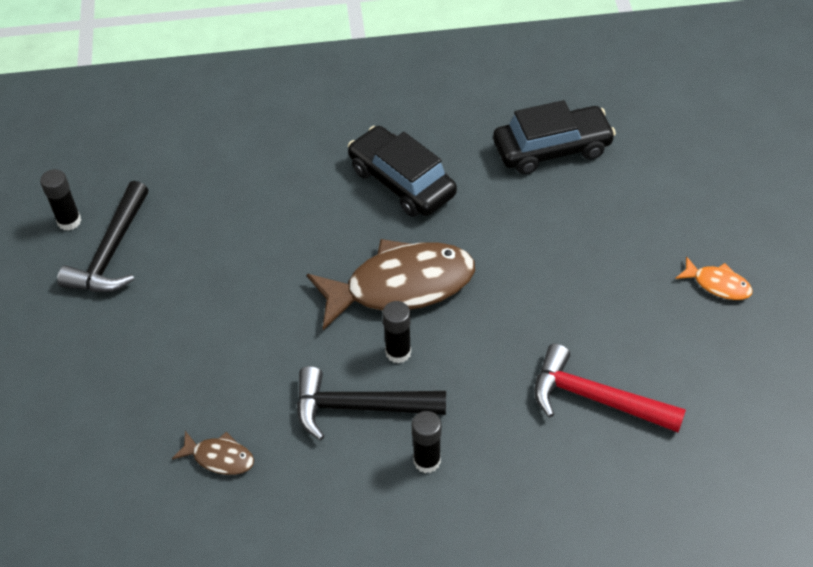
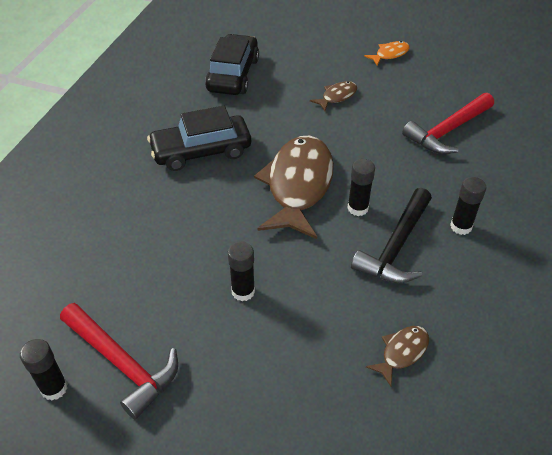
camera: 65 degrees left, 5 degrees down
black hammer [57,181,148,292] -> red hammer [60,303,178,420]
none -> black glue stick [228,241,255,301]
none -> brown fish [310,81,357,111]

